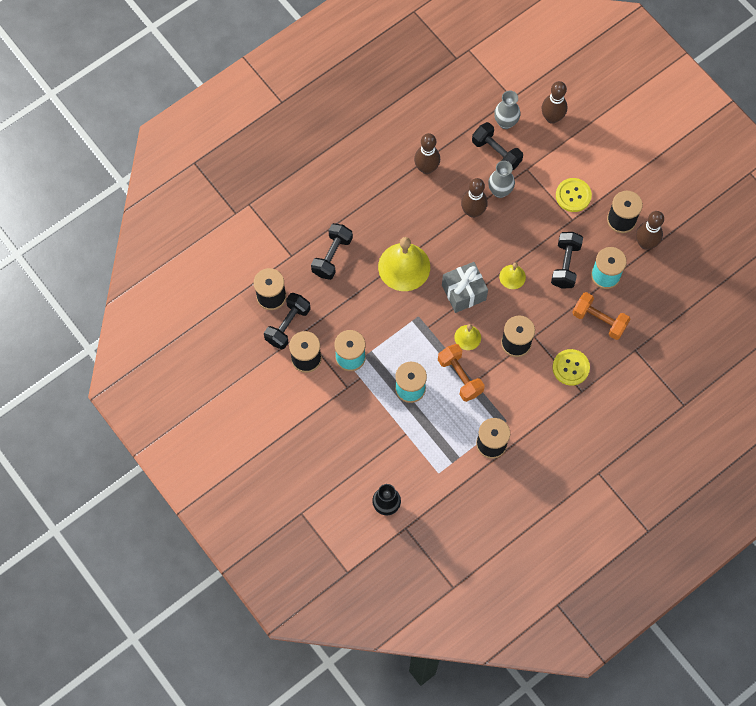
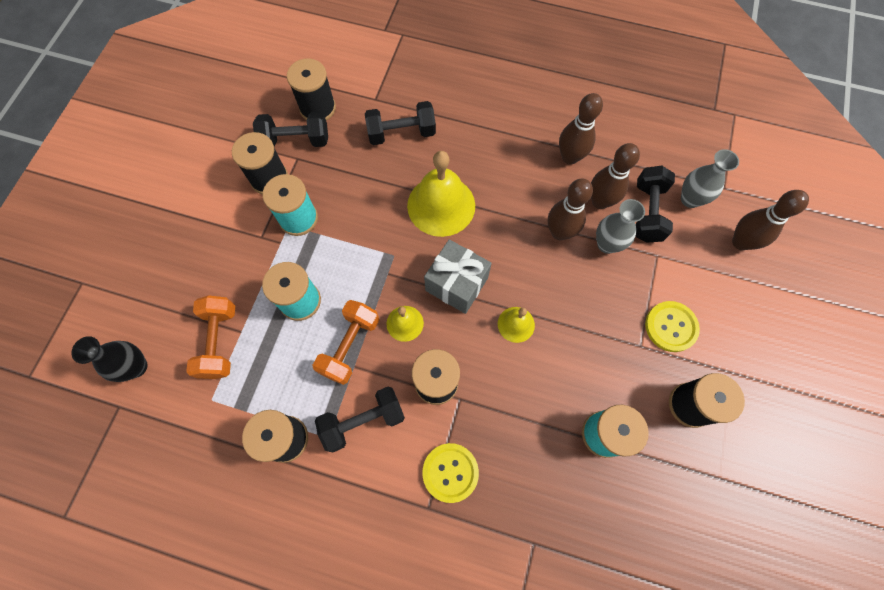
camera: 55 degrees right, 0 degrees up
black dumbbell [551,232,583,288] -> black dumbbell moved to [315,387,405,452]
orange dumbbell [572,292,631,340] -> orange dumbbell moved to [186,295,235,379]
brown bowling pin [636,211,664,249] -> brown bowling pin moved to [591,143,640,209]

